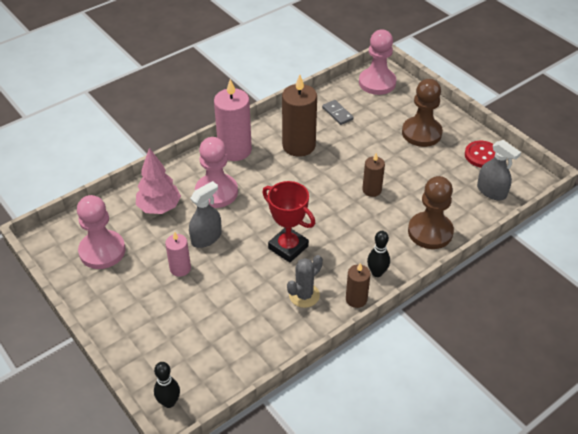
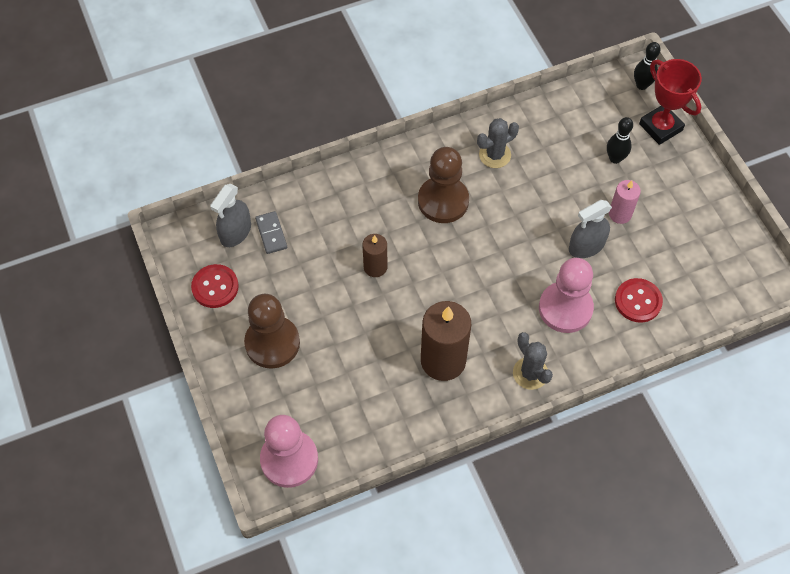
camera: 165 degrees left, 15 degrees up
pink pawn [77,195,126,269] -> none
pink tree [136,148,181,214] -> red button [615,278,663,323]
pink candle [214,79,252,161] -> grey cactus [513,332,553,390]
red trophy [262,181,315,262] -> red trophy moved to [639,59,702,145]
grey domino [322,100,354,125] -> grey domino moved to [255,211,287,254]
brown candle [346,263,370,308] -> none
black bowling pin [367,231,390,277] -> black bowling pin moved to [607,117,633,164]
brown pawn [408,176,454,249] -> brown pawn moved to [418,147,469,223]
grey spray bottle [477,140,521,200] -> grey spray bottle turned 120 degrees counterclockwise [210,184,251,247]

